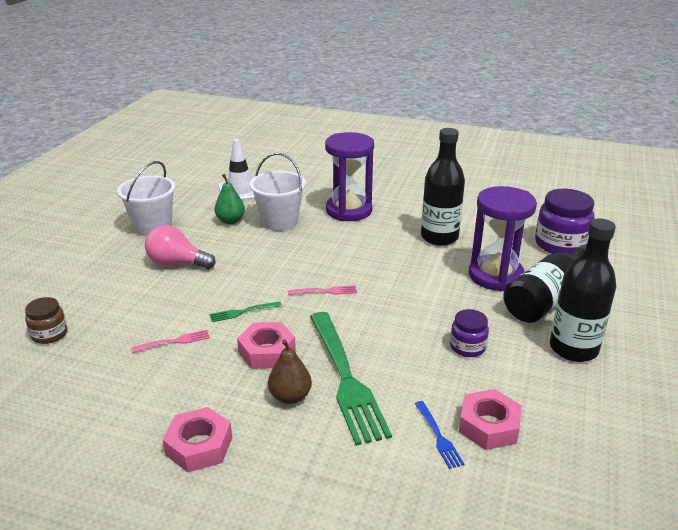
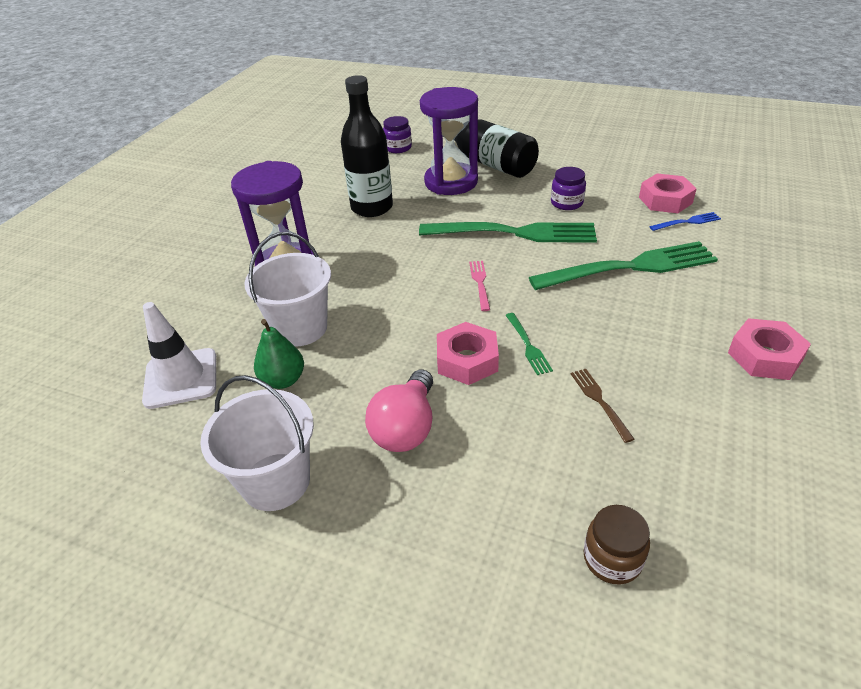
camera: 85 degrees left, 10 degrees up
pink fork [131,330,210,353] -> brown fork [571,369,634,443]
pink nut [237,322,296,369] -> pink nut moved to [437,322,499,385]
brown pear [268,339,312,404] -> none
purple jar [535,189,595,254] -> purple jar [383,116,412,153], size x0.56
black bottle [550,218,617,362] -> none
none -> green fork [419,222,597,243]

